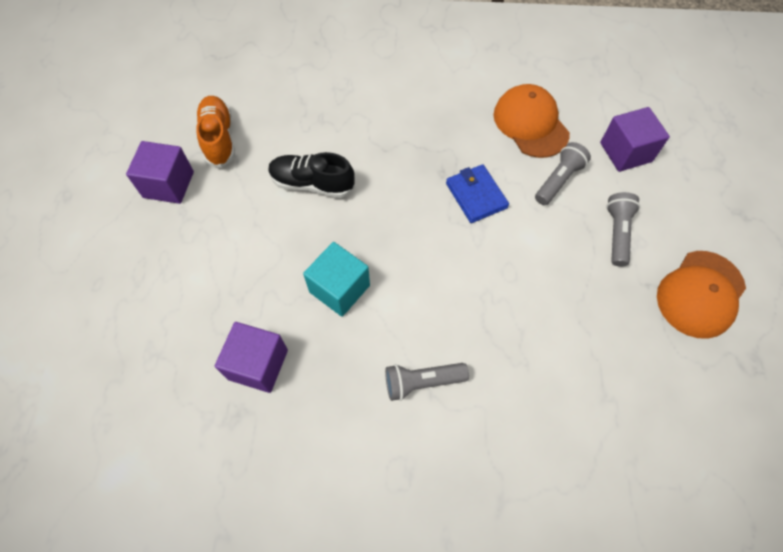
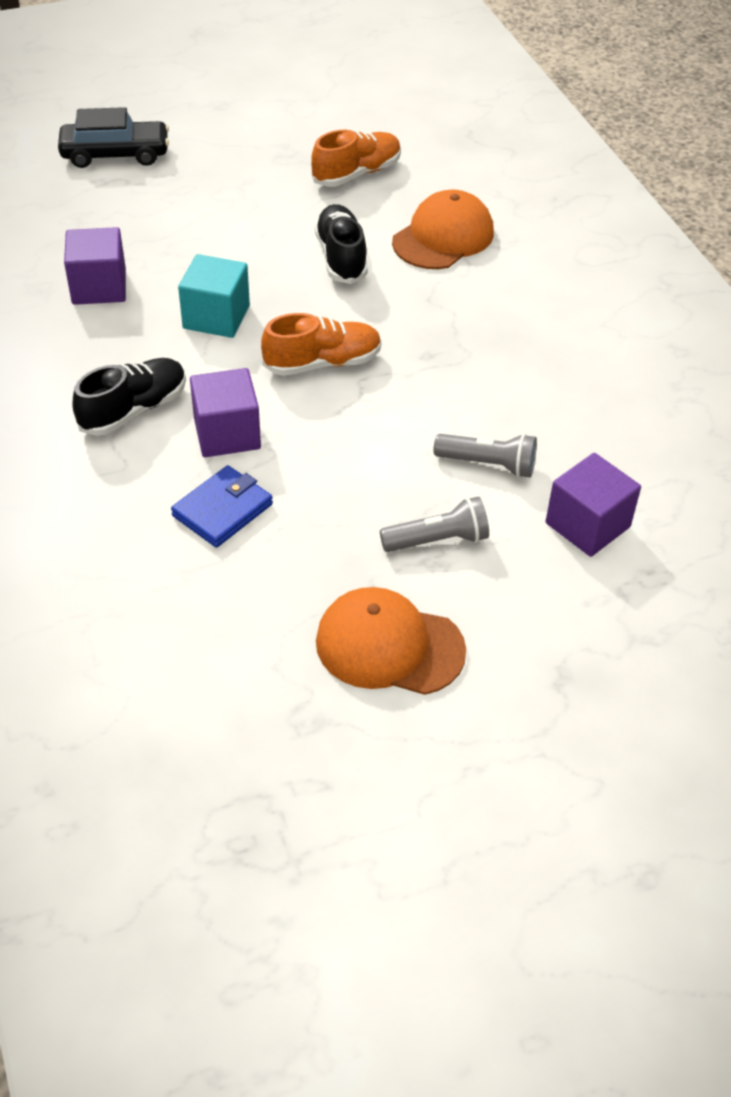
camera: 65 degrees right, 15 degrees down
purple cube [126,141,194,204] -> purple cube moved to [190,368,261,457]
grey flashlight [385,363,469,401] -> black shoe [72,358,186,436]
blue wallet [446,164,509,223] -> blue wallet moved to [171,465,273,547]
orange cap [494,84,570,158] -> orange cap moved to [392,190,494,269]
none -> black car [58,107,169,168]
none -> orange shoe [261,313,382,376]

